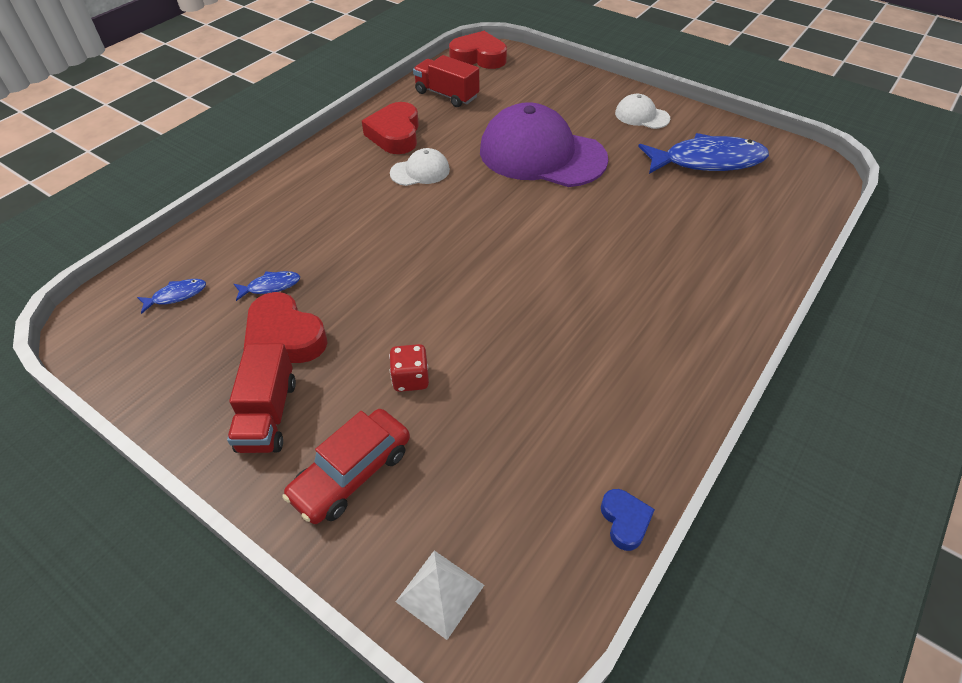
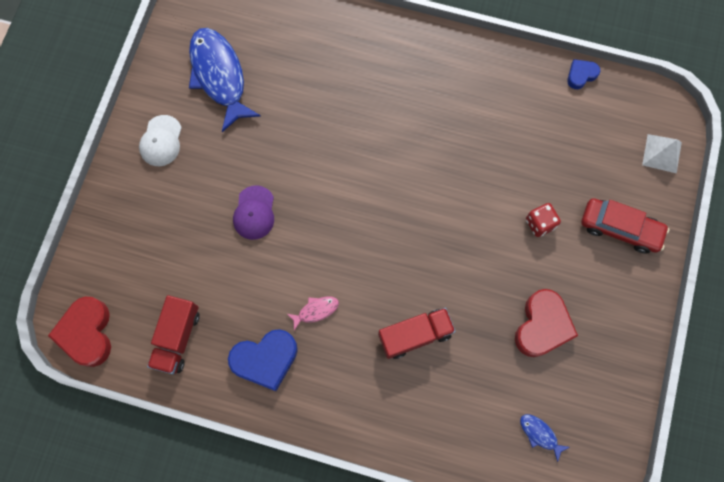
camera: 110 degrees left, 25 degrees up
red truck [227,343,296,453] -> red truck moved to [378,308,456,359]
blue fish [234,271,300,301] -> none
red heart [362,102,419,154] -> blue heart [228,329,298,391]
white cap [390,148,450,186] -> pink fish [287,296,339,331]
purple cap [480,102,608,187] -> purple cap [233,185,274,240], size x0.45

